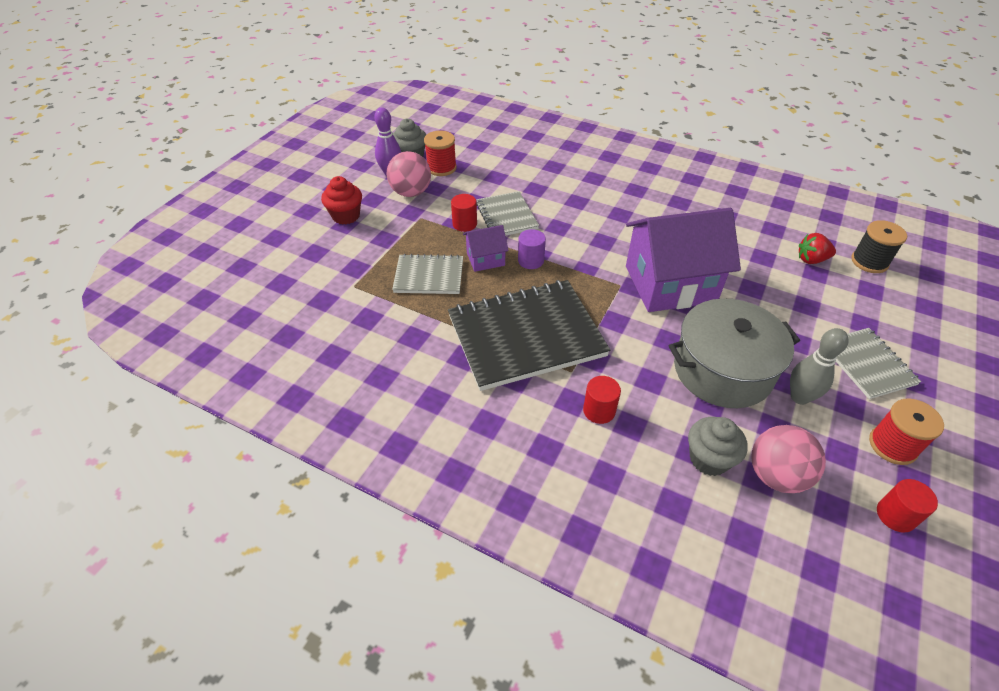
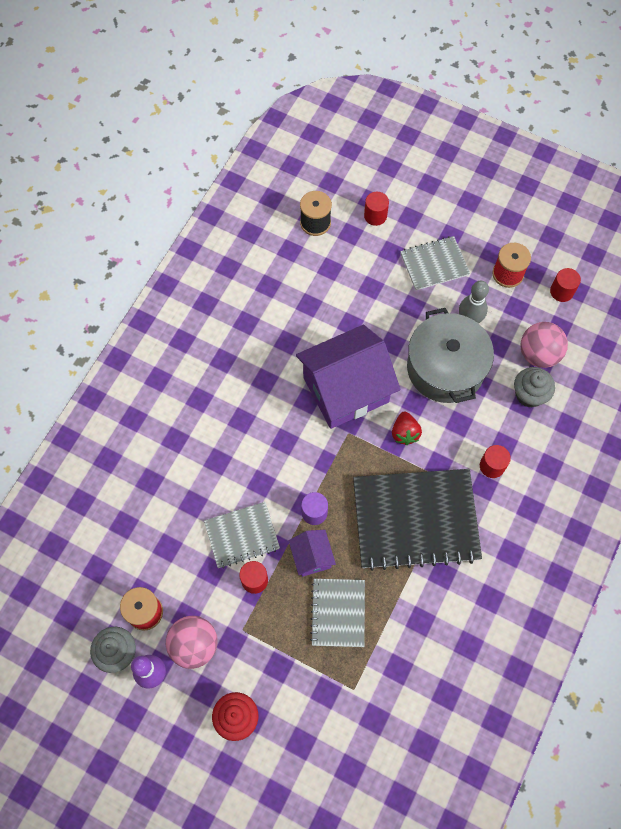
camera: 90 degrees left, 20 degrees up
black notebook [448,280,610,391] -> black notebook turned 75 degrees counterclockwise [353,469,482,571]
purple house [626,208,741,312] -> purple house turned 75 degrees clockwise [296,325,400,429]
red strawberry [799,233,836,264] -> red strawberry moved to [392,411,422,445]
none -> red cylinder [364,192,389,226]

